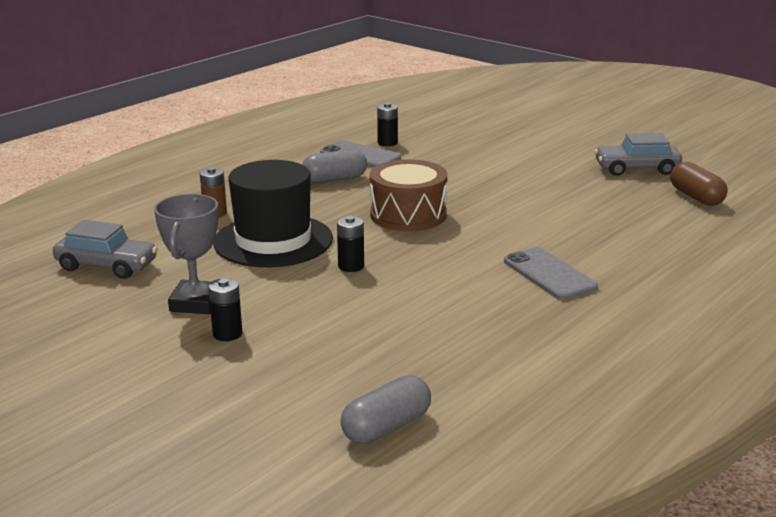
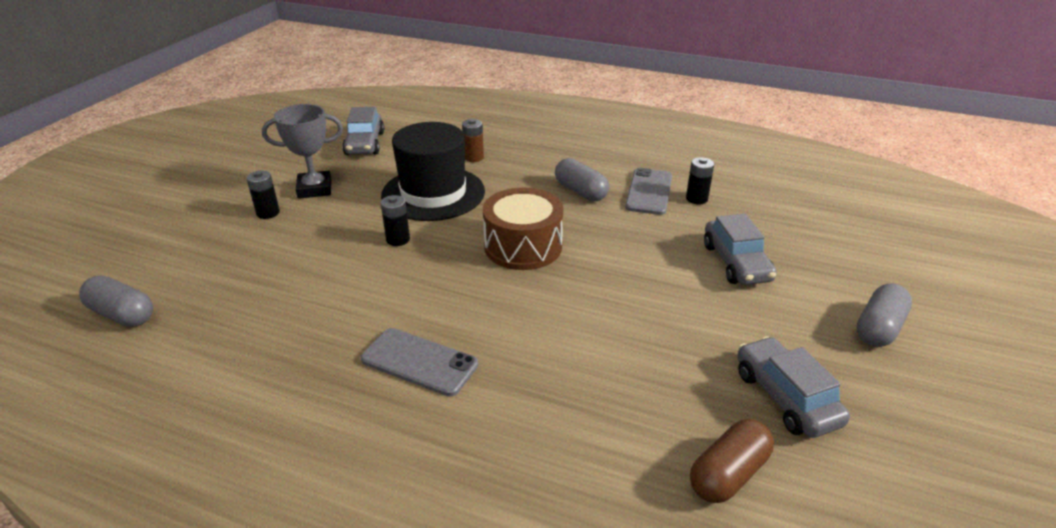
camera: 70 degrees right, 10 degrees up
grey phone [504,247,598,300] -> grey phone turned 75 degrees clockwise [361,328,478,397]
none -> grey car [704,214,777,285]
none -> grey capsule [857,284,912,347]

